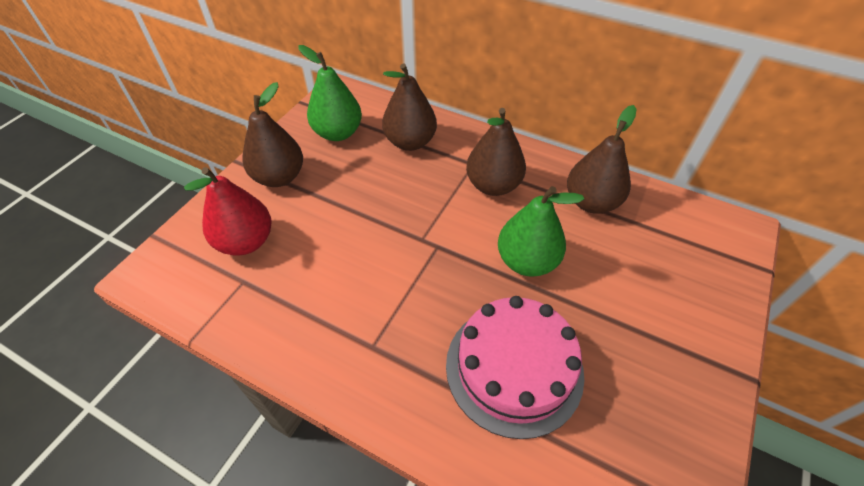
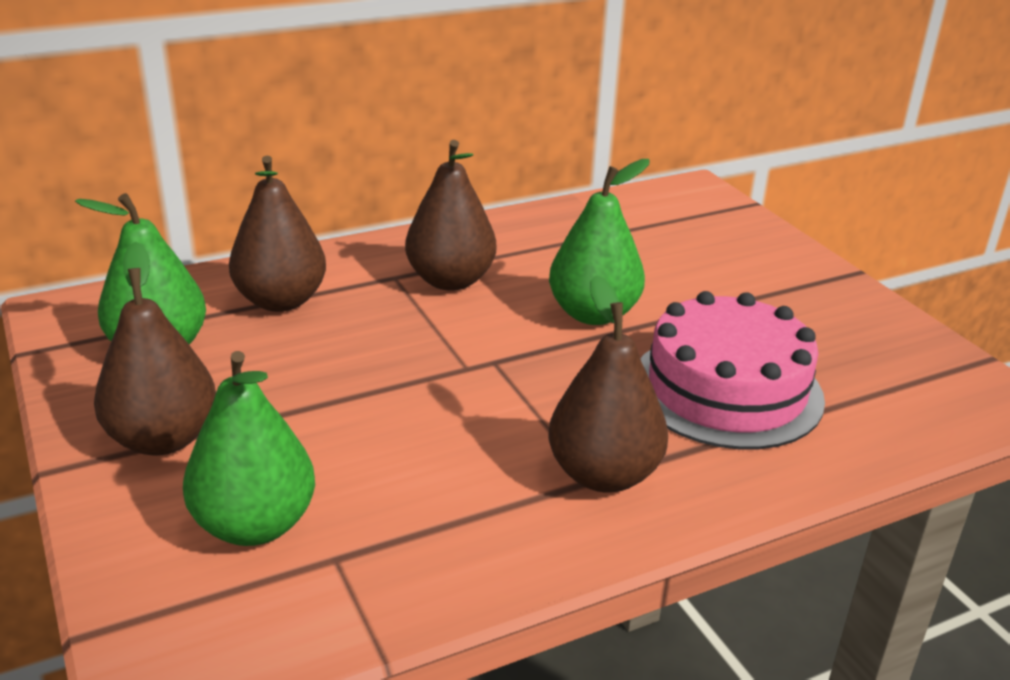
camera: 55 degrees left, 20 degrees down
red pear [184,167,272,256] -> green pear [183,351,315,546]
brown pear [567,105,637,214] -> brown pear moved to [548,275,668,492]

